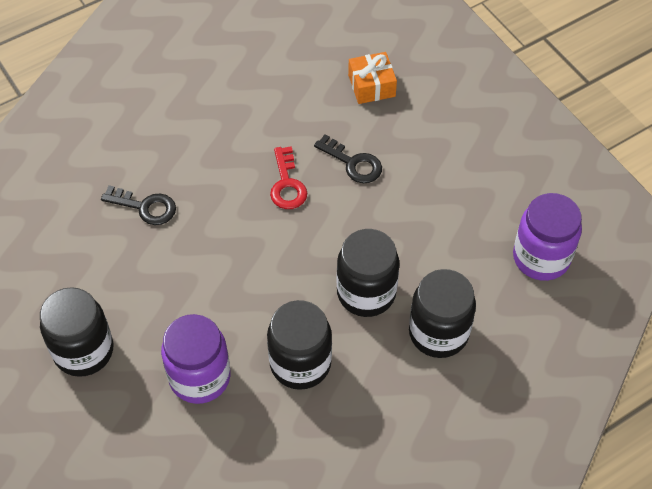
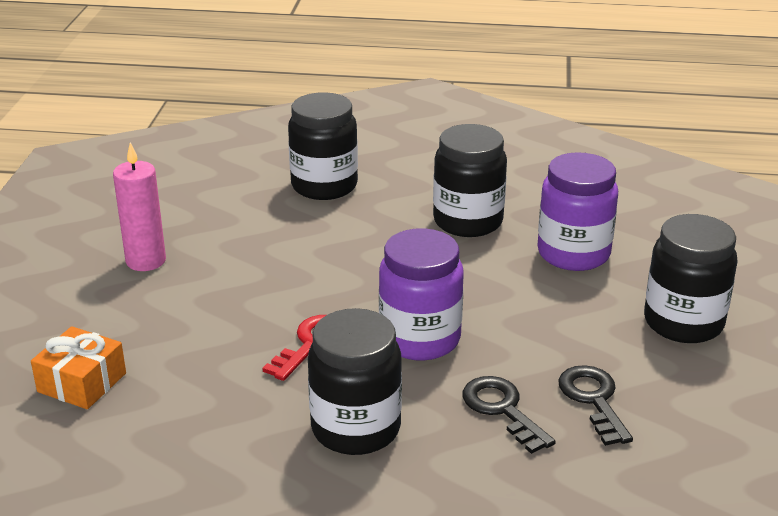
camera: 140 degrees left, 25 degrees down
black key [314,134,382,183] -> black key moved to [558,365,633,446]
black jar [337,229,399,317] -> black jar moved to [308,308,402,455]
purple jar [513,193,582,281] -> purple jar moved to [379,228,464,361]
none -> pink candle [113,142,166,271]

